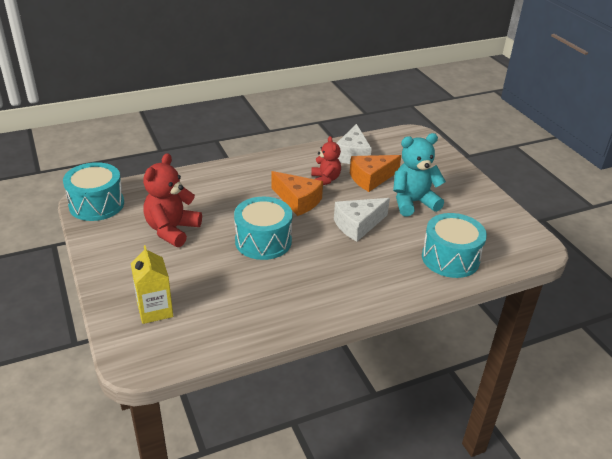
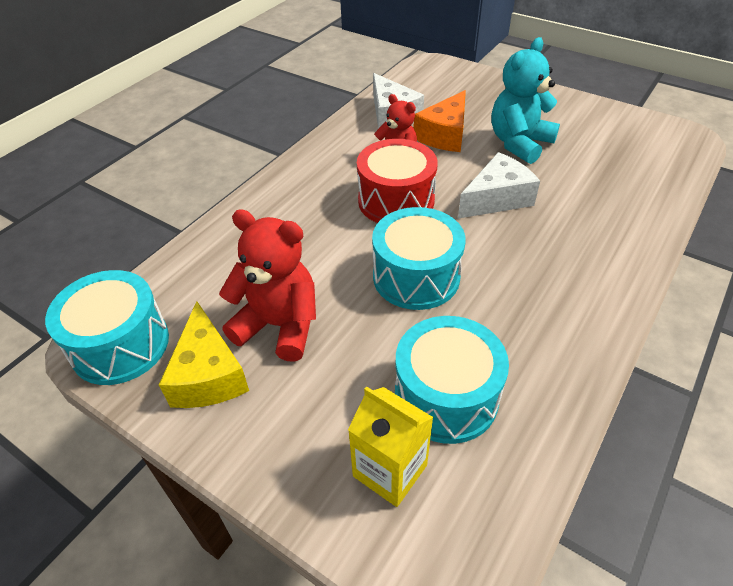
camera: 30 degrees left, 10 degrees up
red teddy bear [143,153,202,247] -> red teddy bear turned 120 degrees clockwise [219,209,316,362]
orange cheese [271,171,323,216] -> red drum [357,139,438,223]
white cheese [334,198,390,241] -> white cheese turned 150 degrees counterclockwise [458,152,540,218]
turquoise drum [422,213,487,278] -> turquoise drum moved to [395,316,509,444]
none -> yellow cheese [159,301,249,408]

